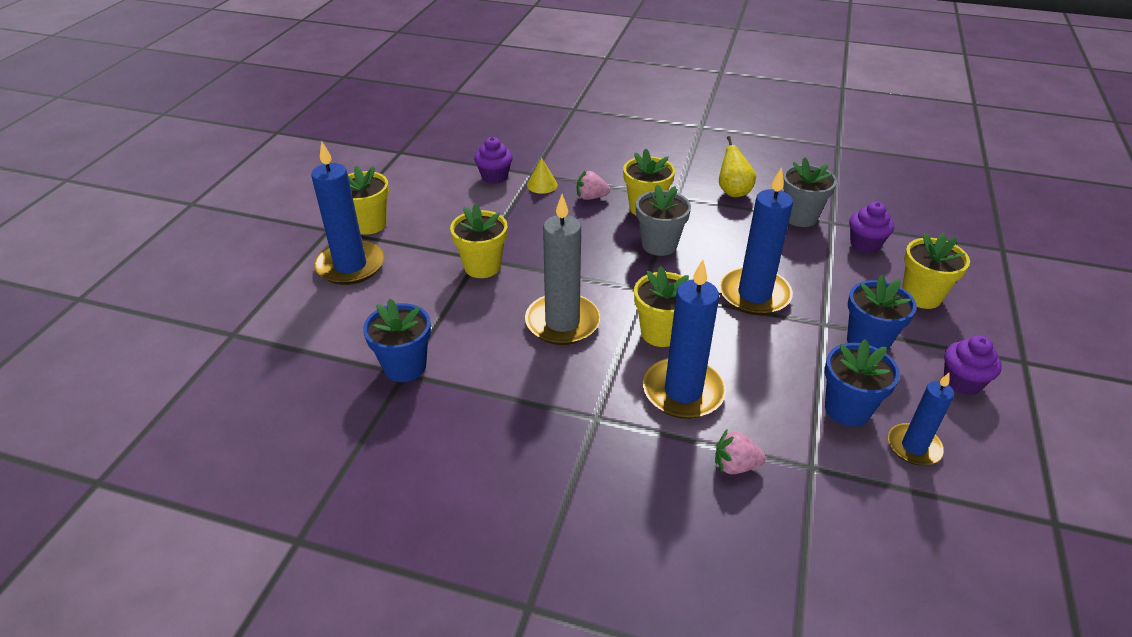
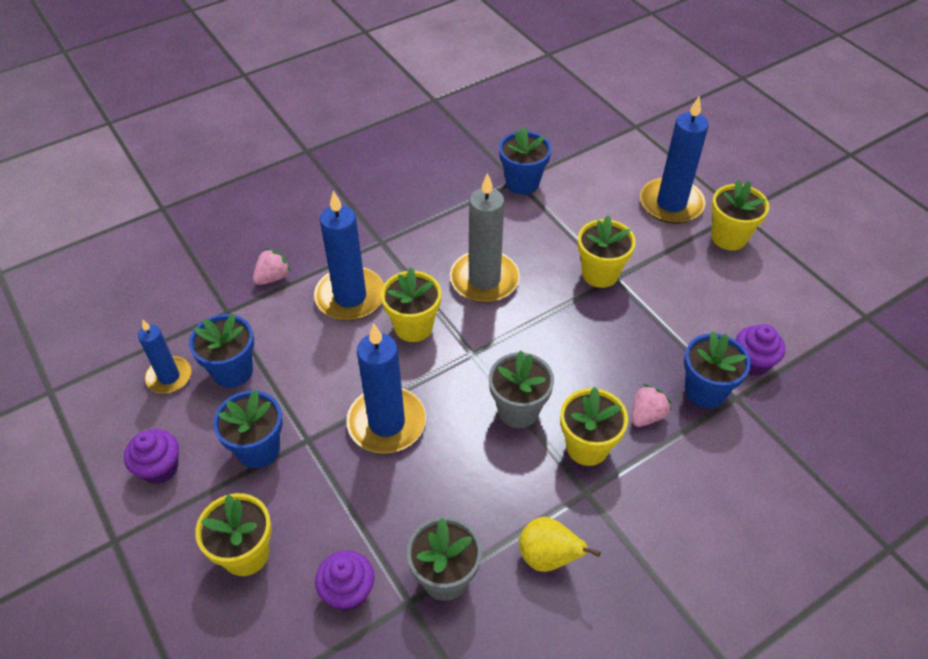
camera: 130 degrees right, 10 degrees up
yellow cone [527,157,558,194] -> blue flower pot [684,331,751,408]

